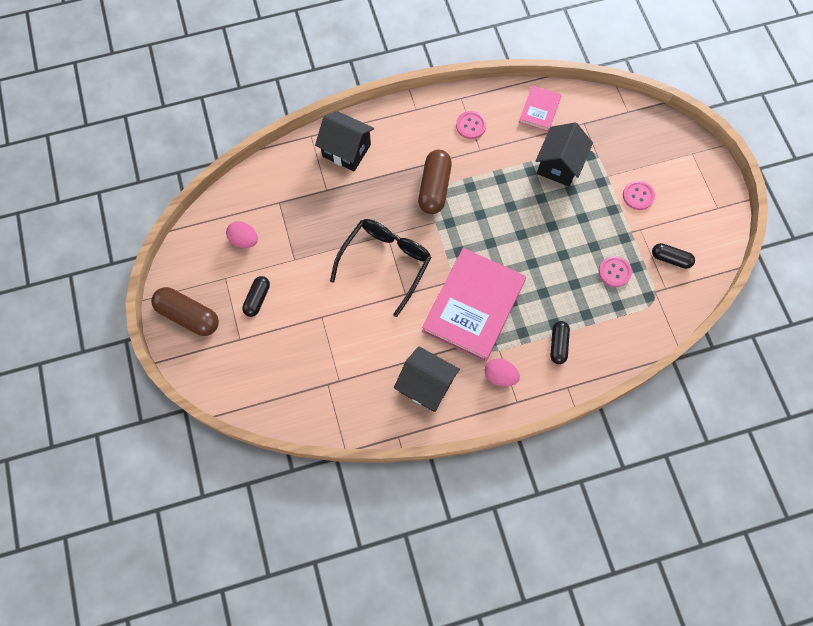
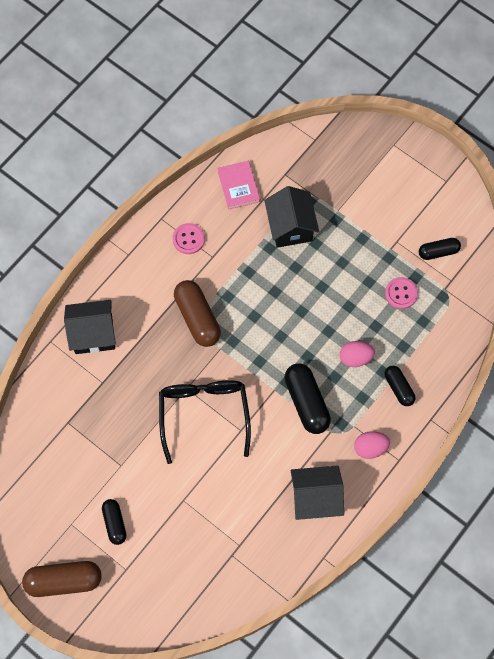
camera: 35 degrees left, 0 degrees up
pink egg [226,221,258,248] -> pink egg moved to [340,341,375,367]
pink book [422,248,526,362] -> black capsule [284,364,331,434]
pink button [623,180,655,210] -> none

